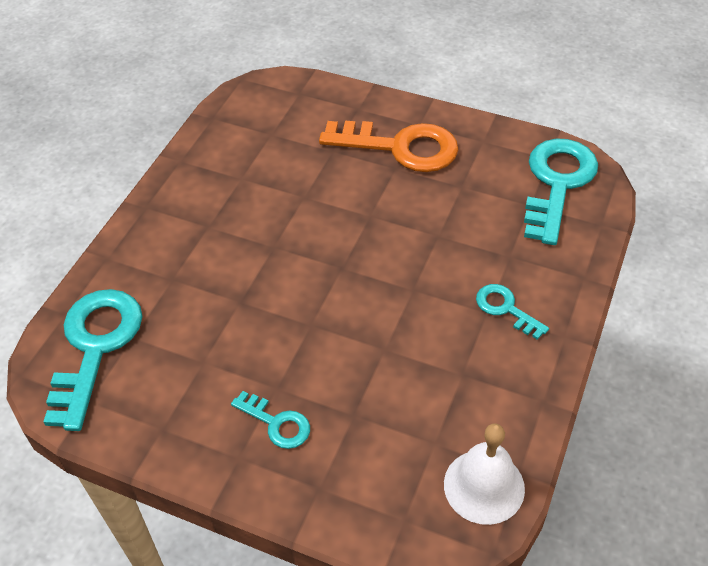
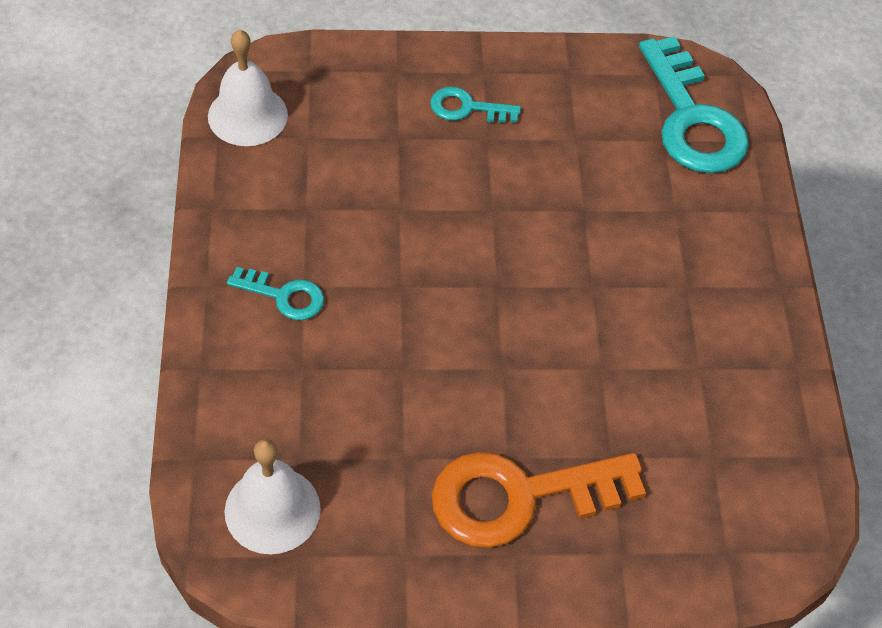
camera: 150 degrees right, 5 degrees up
turquoise key [524,139,598,245] -> white bell [224,439,321,554]

